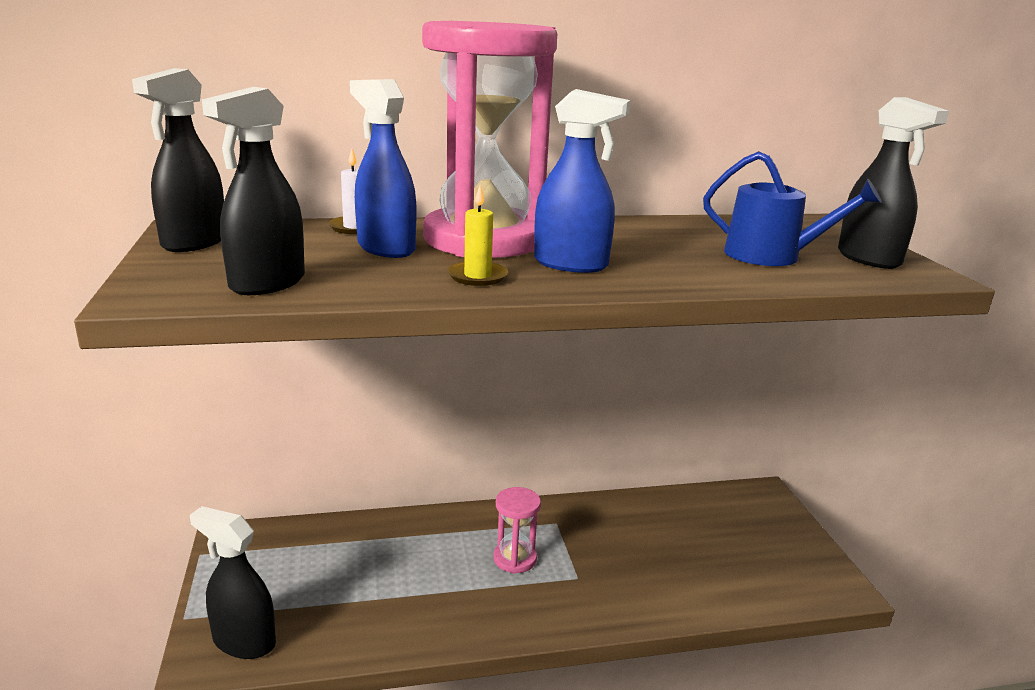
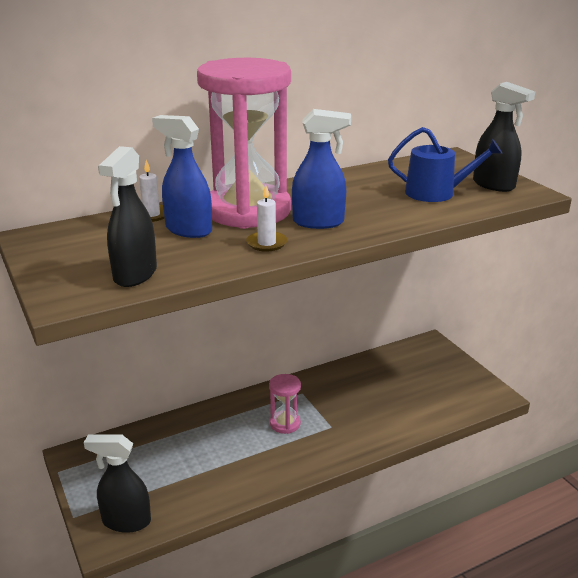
camera: 15 degrees left, 5 degrees up
black spray bottle [132,68,224,252] -> none
yellow candle [448,186,508,286] -> white candle [246,185,287,252]

